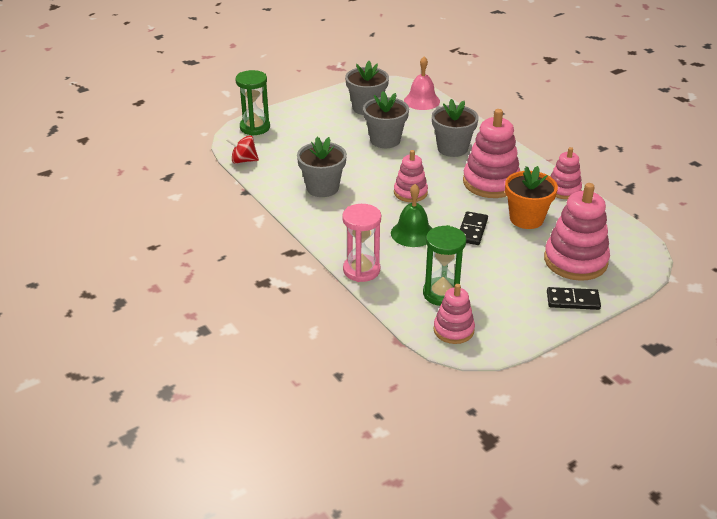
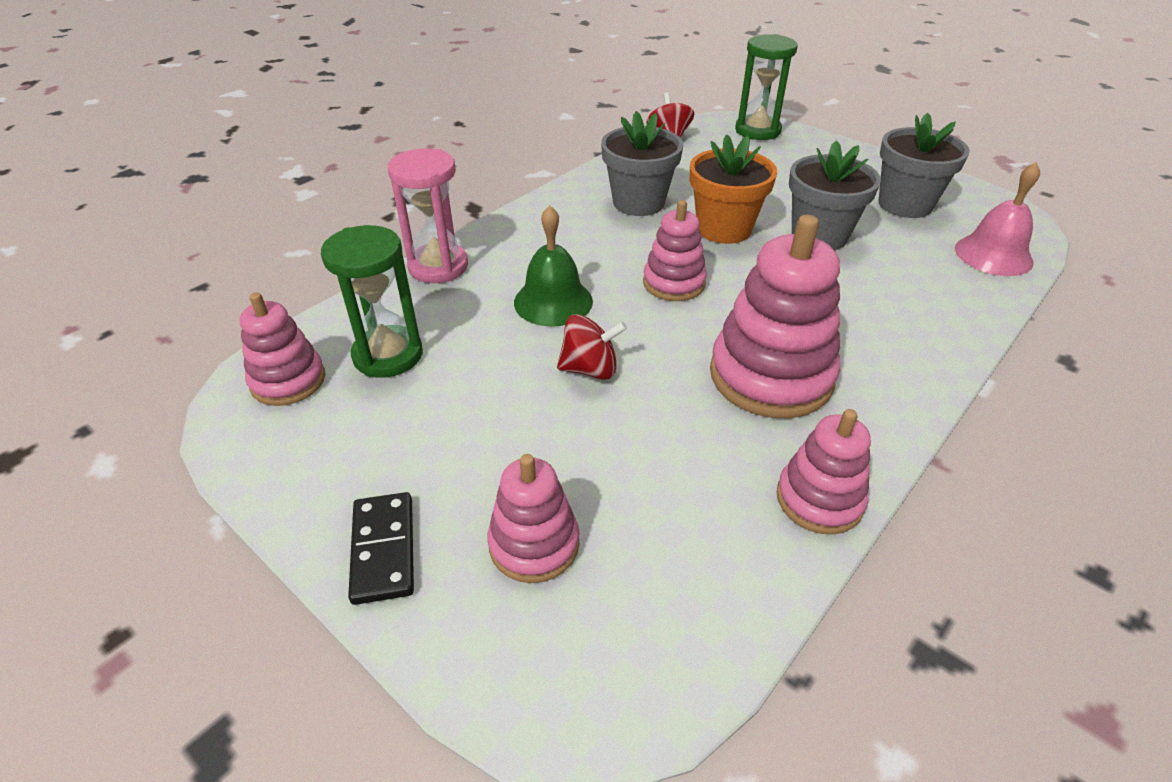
camera: 75 degrees right, 5 degrees up
grey flower pot [432,99,479,157] -> none
black domino [460,211,488,245] -> red spinning top [557,314,627,380]
orange flower pot [505,166,558,229] -> orange flower pot moved to [690,134,777,244]
pink stacking toy [544,183,610,281] -> pink stacking toy [487,454,579,583], size x0.59

